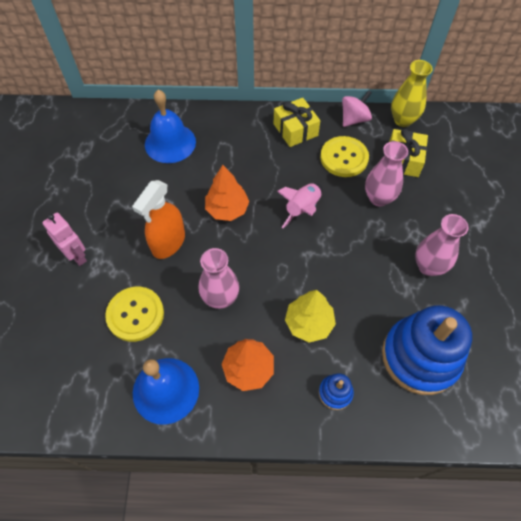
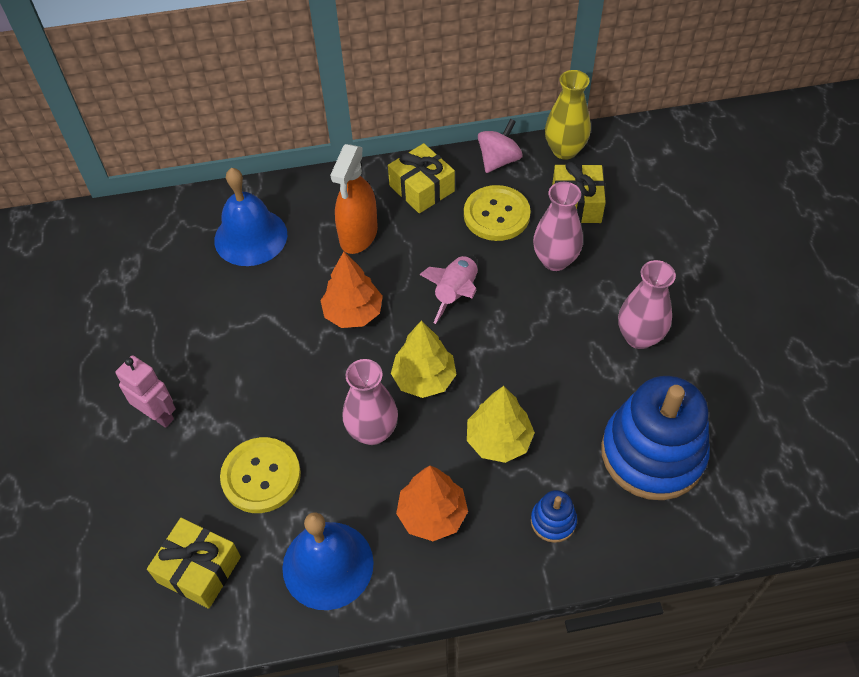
camera: 10 degrees left, 5 degrees down
orange spray bottle [132,180,185,259] -> orange spray bottle moved to [330,144,378,254]
none -> yellow gift [147,518,241,609]
none -> yellow tree [391,321,456,398]

